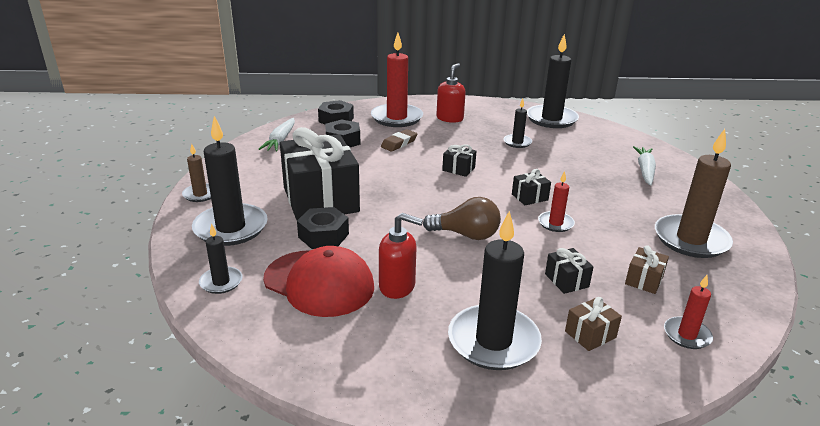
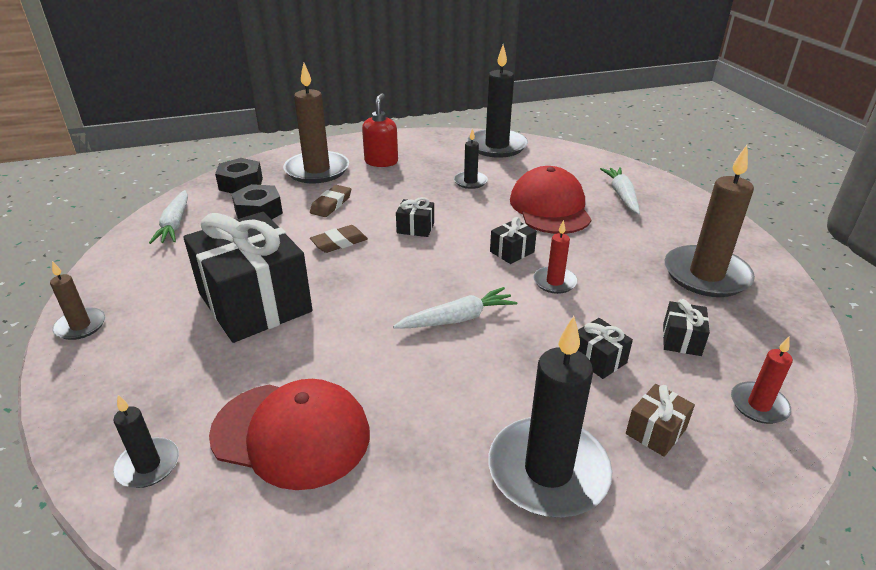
camera: 15 degrees left, 5 degrees up
black candle [192,116,268,246] -> none
black nut [297,207,349,249] -> none
red candle [371,33,423,127] -> brown candle [283,63,349,183]
red soap dispenser [379,213,423,299] -> none
brown light bulb [423,197,501,240] -> white carrot [393,287,517,328]
brown gift [625,245,669,294] -> black gift [663,299,710,356]
none -> brown eraser [310,225,368,253]
none -> red cap [510,166,592,234]

